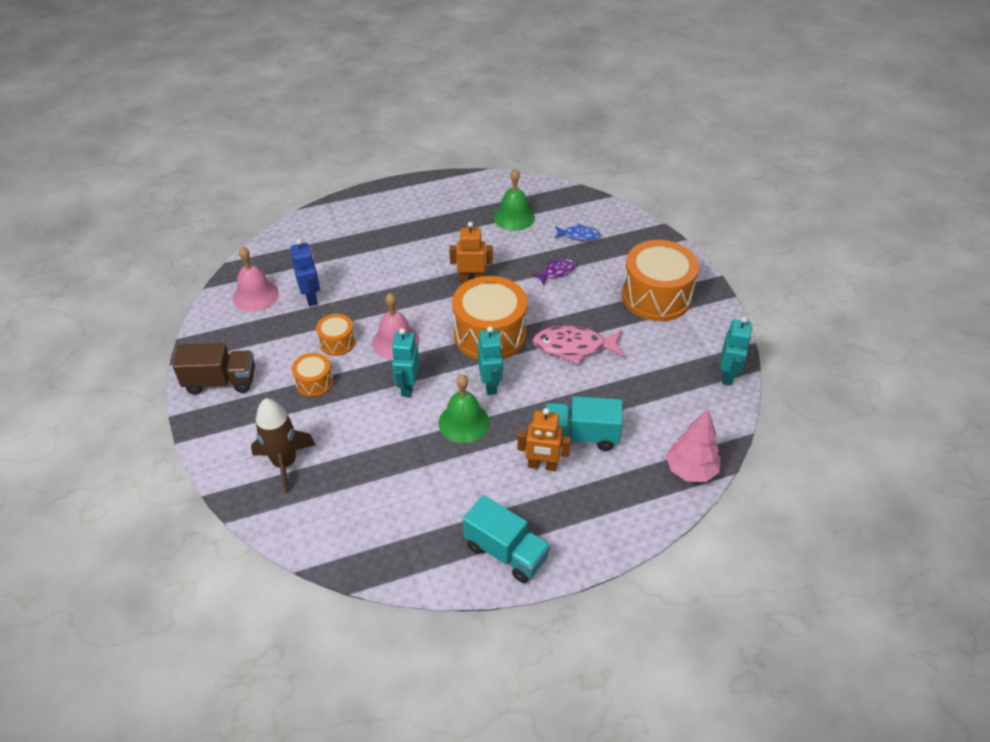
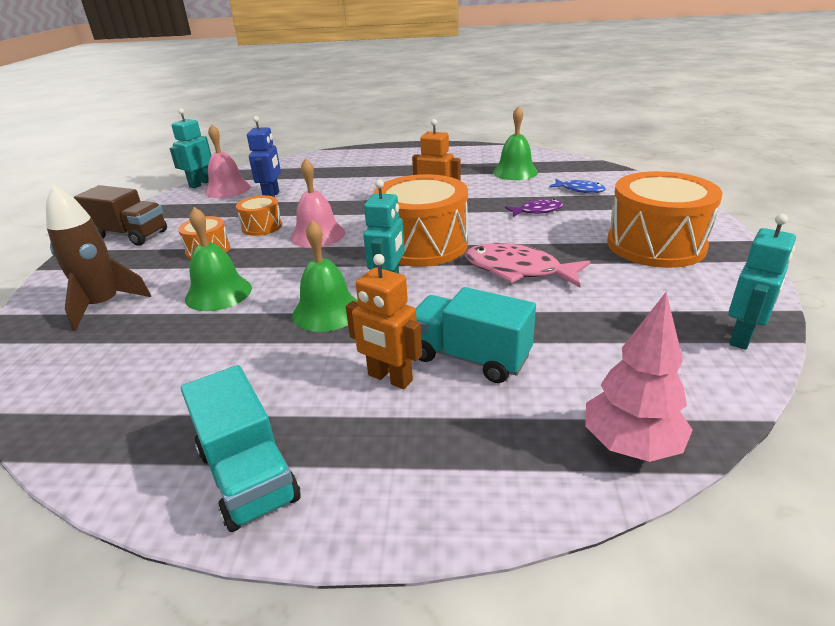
camera: 25 degrees right, 15 degrees down
turquoise robot [391,328,419,397] -> turquoise robot moved to [170,108,211,188]
none -> green bell [185,207,252,311]

